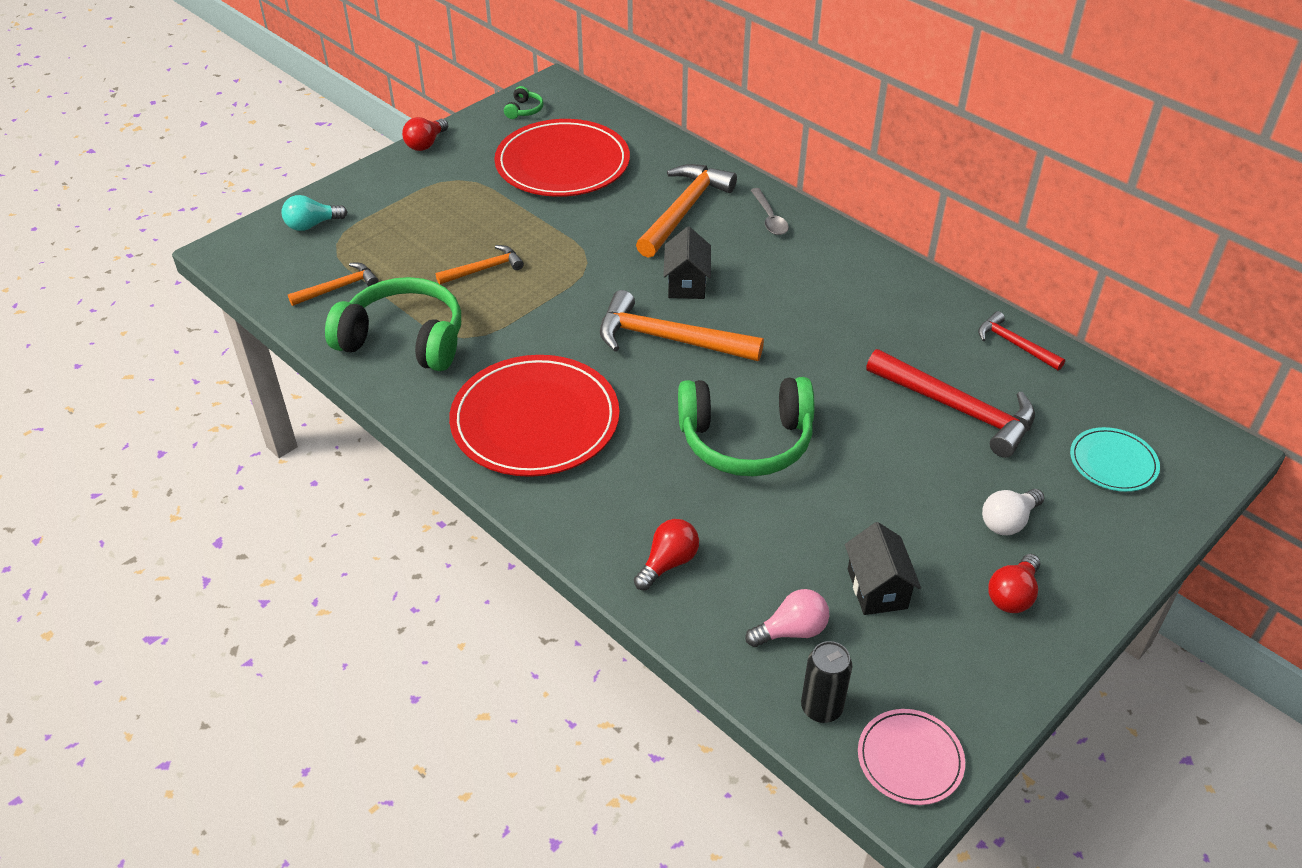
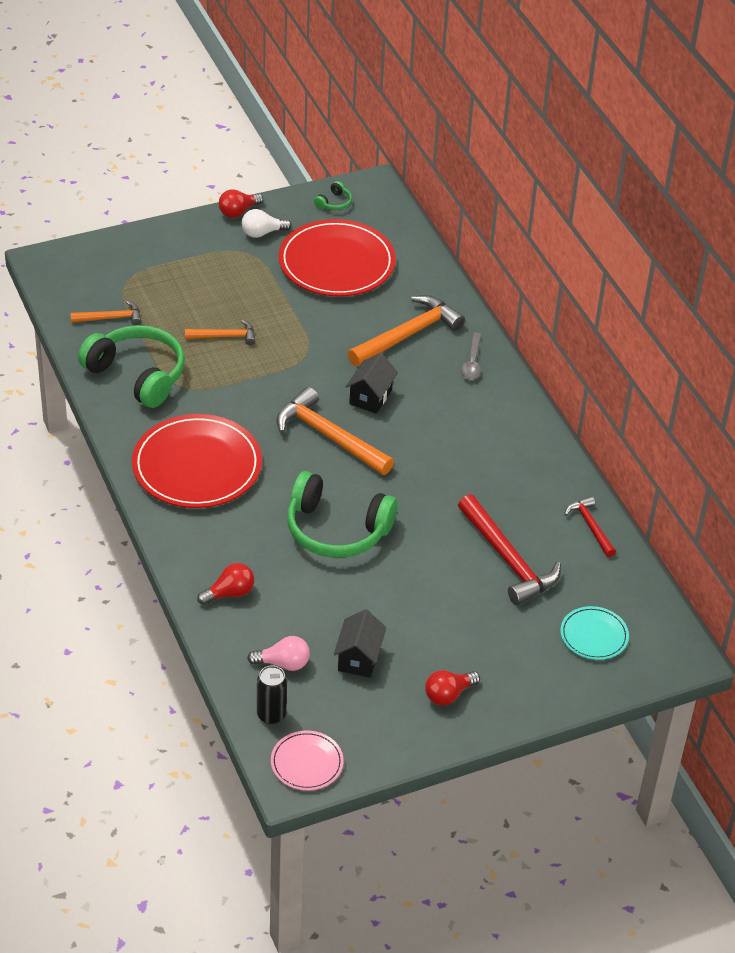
camera: 20 degrees right, 0 degrees up
turquoise light bulb [281,195,347,231] -> none
white light bulb [982,489,1044,535] -> white light bulb moved to [242,209,291,238]

